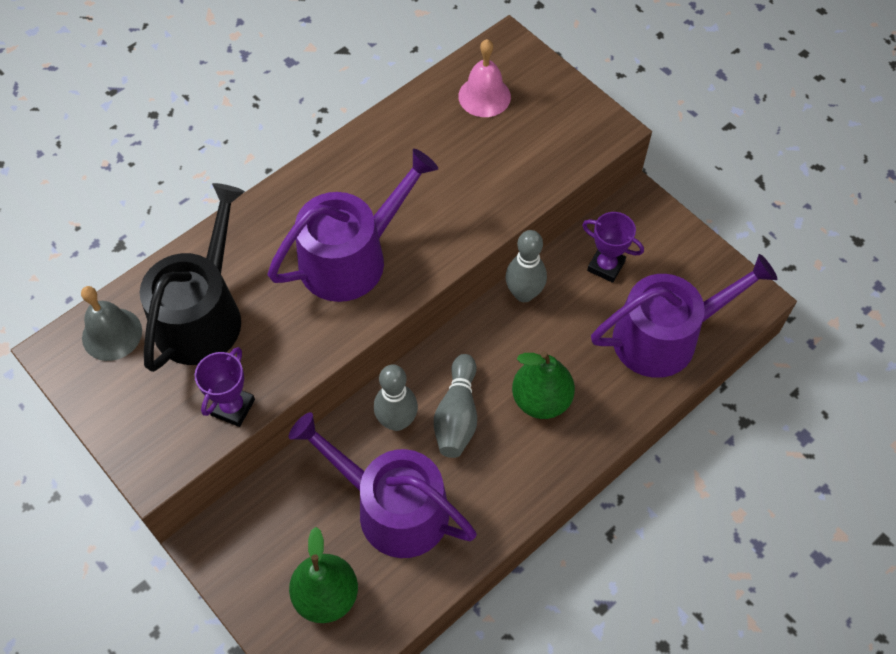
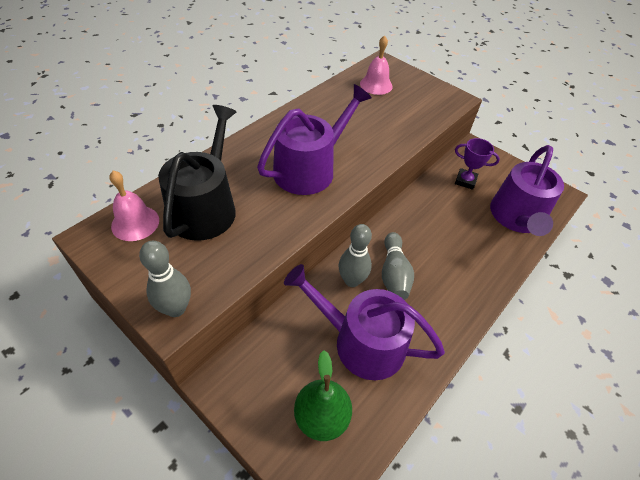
camera: 10 degrees left, 10 degrees down
grey bell [81,286,142,361] -> pink bell [110,171,159,241]
purple trophy [195,347,255,427] -> none
grey bowling pin [505,230,547,302] -> grey bowling pin moved to [139,241,191,317]
green pear [512,351,575,419] -> none
purple watering can [591,254,777,378] -> purple watering can turned 135 degrees clockwise [490,145,564,236]

